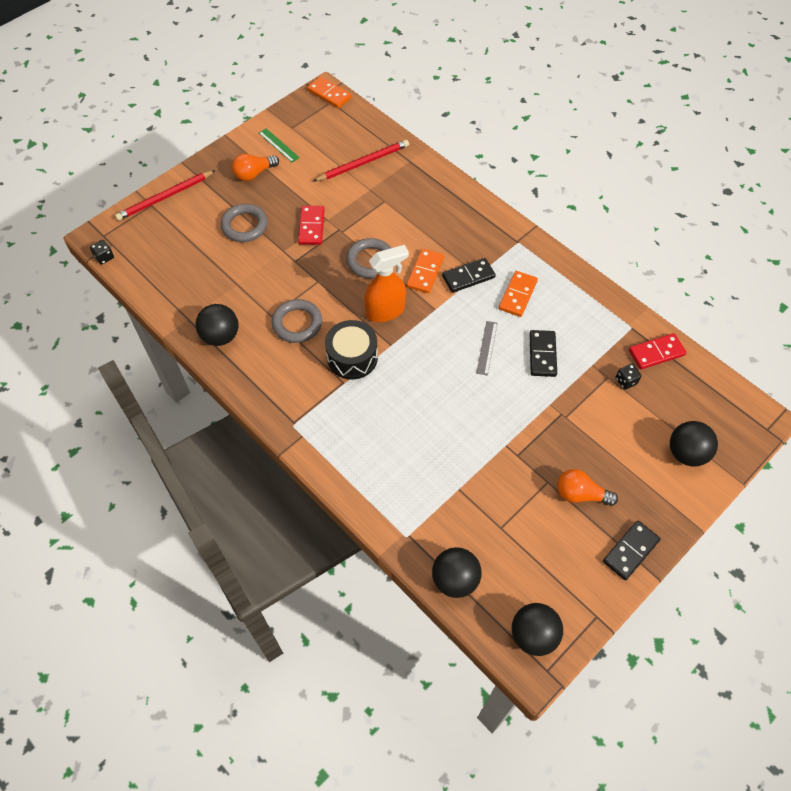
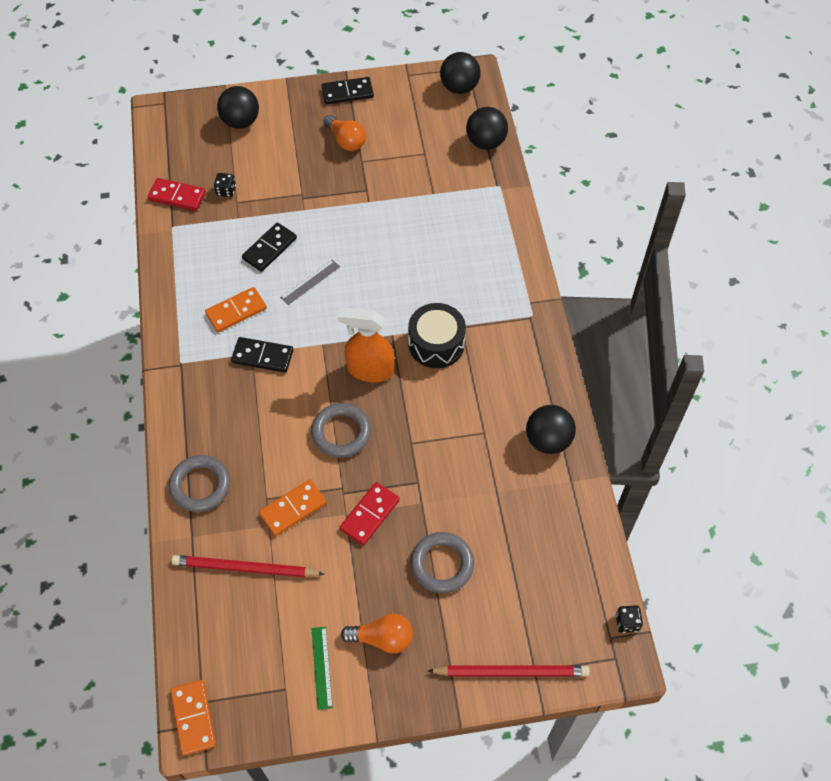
camera: 145 degrees left, 0 degrees up
grey ring [272,299,322,343] -> grey ring moved to [169,455,230,512]
orange domino [407,249,444,293] -> orange domino moved to [259,479,326,536]

